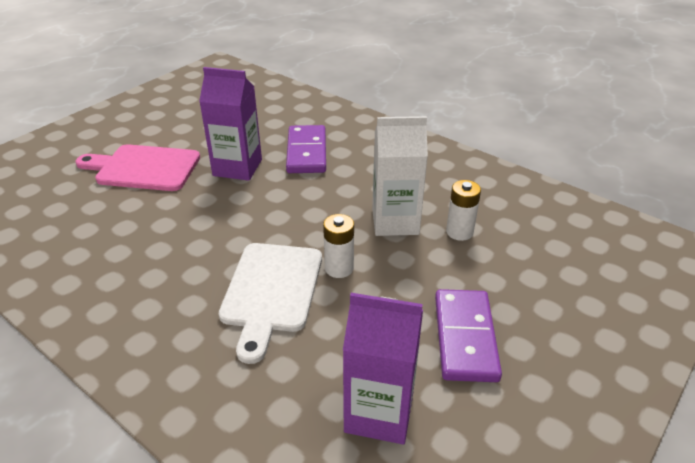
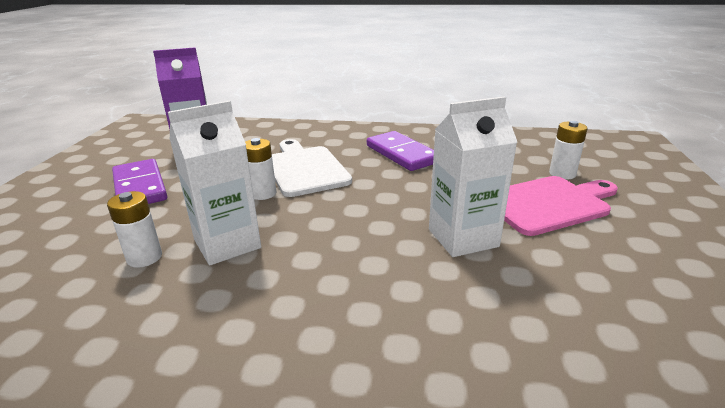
camera: 150 degrees right, 10 degrees down
purple carton [199,67,262,181] -> white carton [429,96,517,257]
purple domino [286,125,326,173] -> purple domino moved to [367,131,434,171]
none -> white battery [549,121,588,180]

